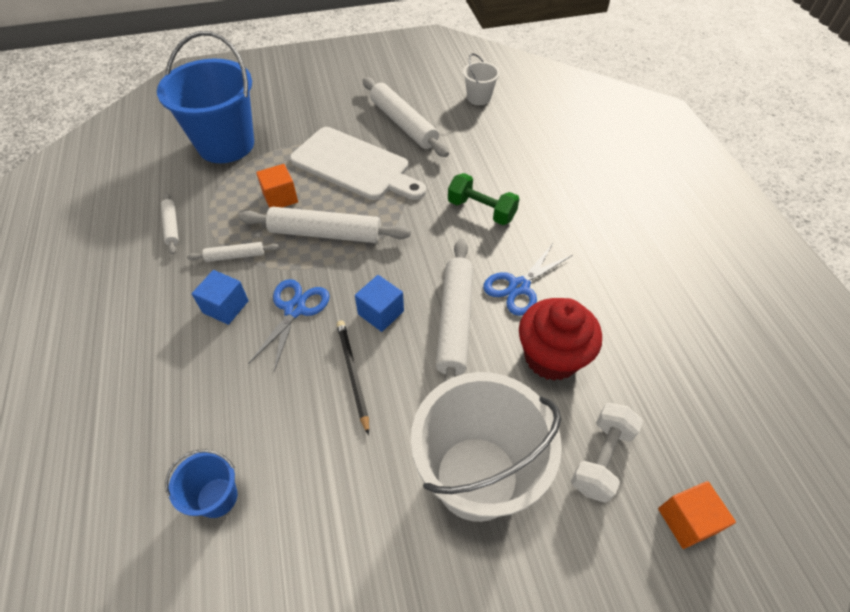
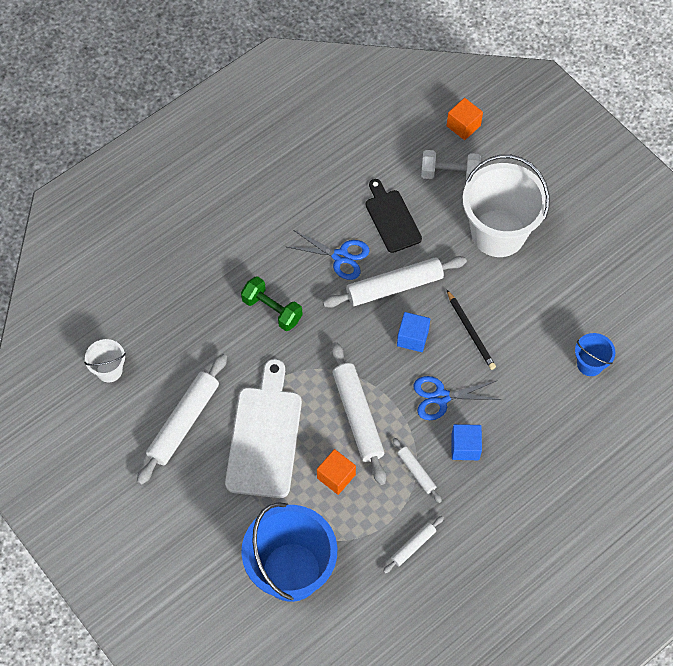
camera: 115 degrees left, 10 degrees up
black pencil [337,320,369,435] -> black pencil turned 75 degrees counterclockwise [447,290,496,370]
green dumbbell [448,173,519,225] -> green dumbbell turned 60 degrees counterclockwise [241,276,303,331]
red cupcake [519,298,602,381] -> black cutting board [366,179,422,253]

